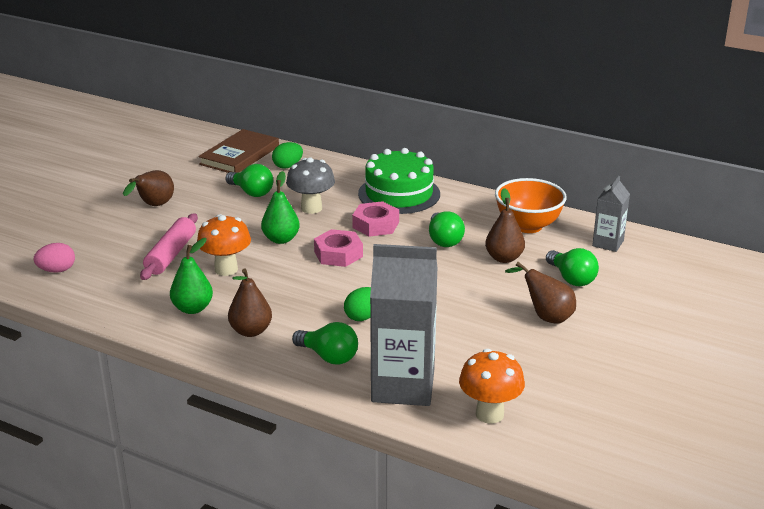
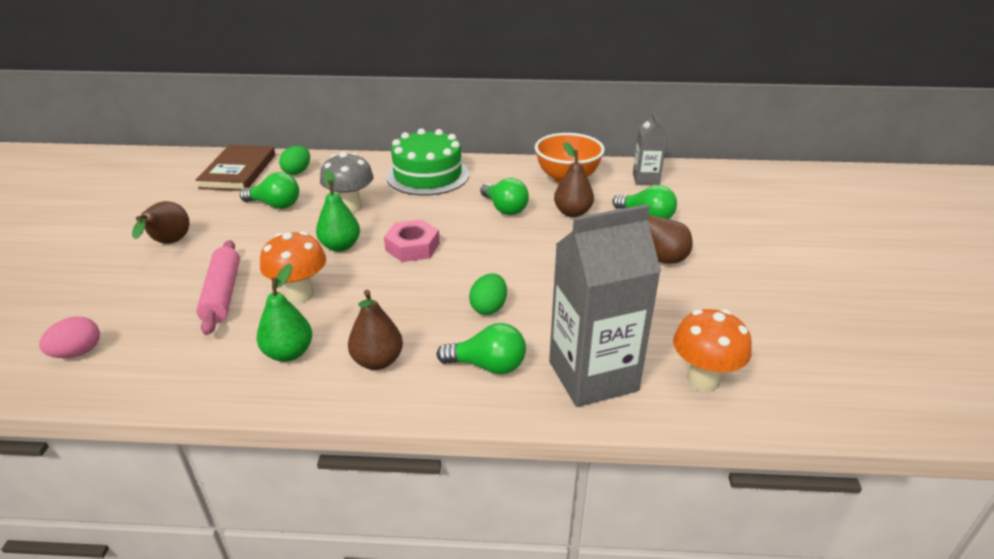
camera: 25 degrees left, 5 degrees up
pink nut [352,201,399,237] -> none

